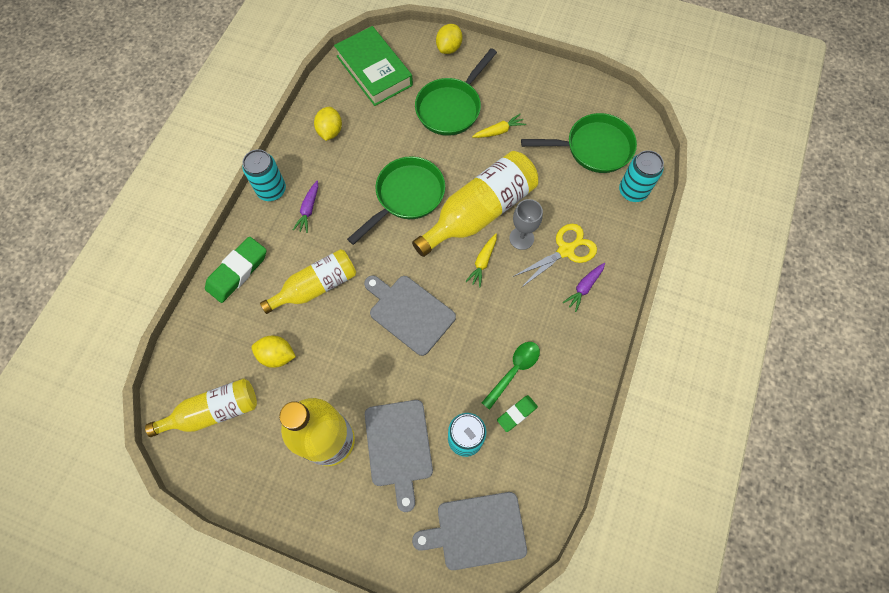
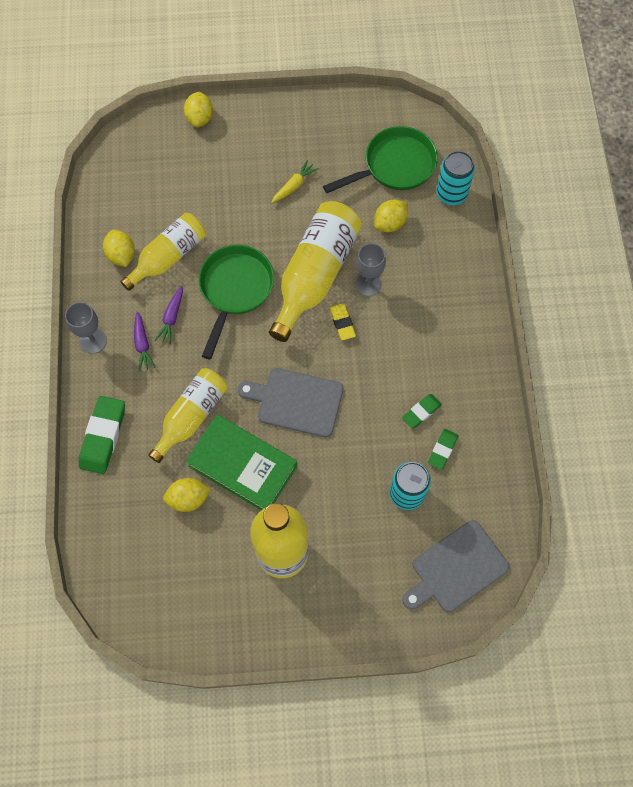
camera: 25 degrees left, 0 degrees up
yellow bottle [145,379,257,437] -> yellow bottle moved to [120,213,206,291]
turquoise can [243,149,286,201] -> grey goblet [65,302,107,354]
green book [334,26,413,106] -> green book moved to [186,415,297,510]
grey cutting board [365,400,433,512] -> none
green pan [415,48,497,136] -> none
yellow carrot [465,234,497,287] -> yellow eraser [330,304,356,340]
green spoon [482,342,540,410] -> green eraser [402,394,442,429]
yellow scissors [513,224,597,288] -> none
purple carrot [563,263,605,312] -> purple carrot moved to [155,286,183,344]
none -> yellow lemon [374,199,408,232]

